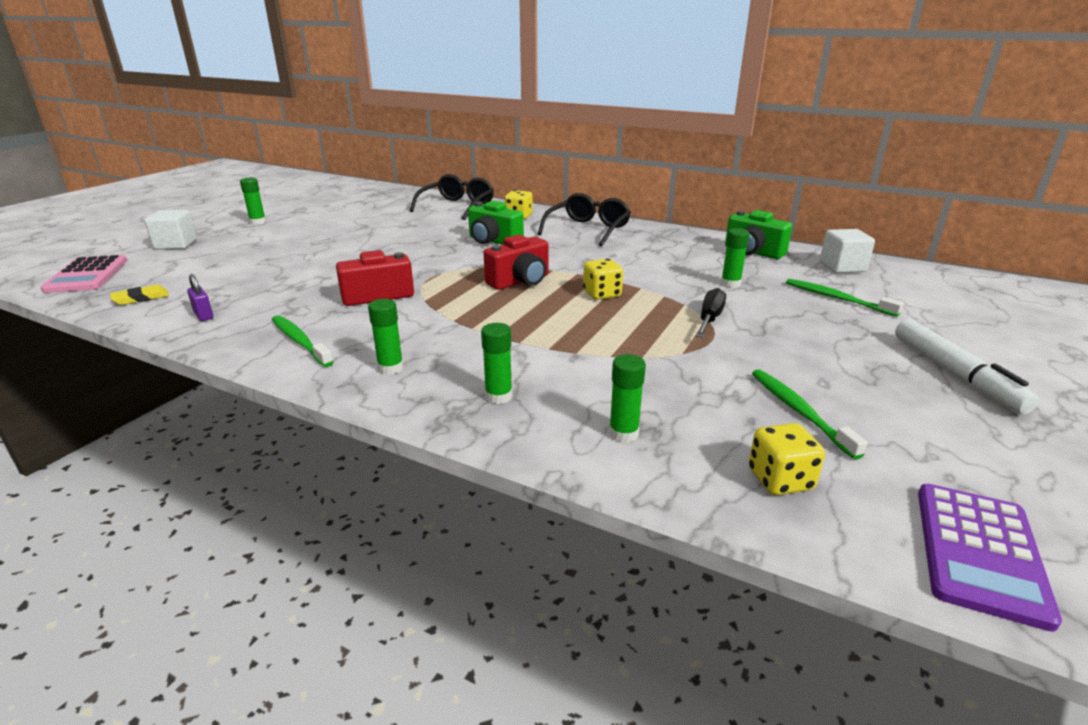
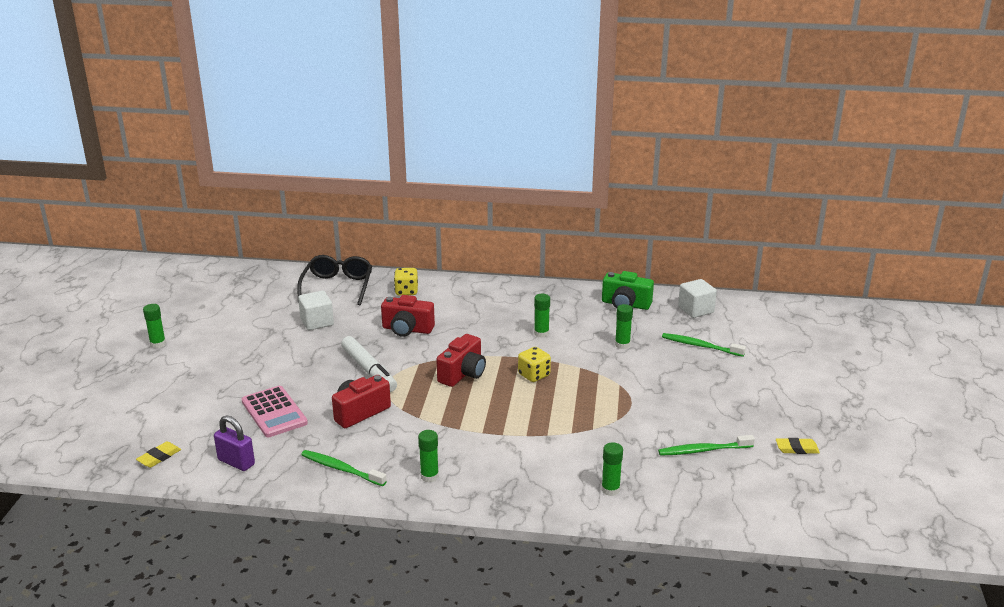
camera: 20 degrees left, 0 degrees up
pink calculator [40,255,128,293] -> pink calculator moved to [242,386,308,437]
white cube [144,210,197,250] -> white cube moved to [298,291,334,330]
purple padlock [187,274,213,321] -> purple padlock [214,415,255,471], size x1.53
green camera [468,201,524,245] -> red camera [381,295,435,337]
green glue stick [481,323,512,404] -> green glue stick moved to [534,294,550,338]
black glasses [538,193,631,247] -> none
black screwdriver [695,288,726,338] -> none
yellow dice [749,423,825,495] -> none
green toothbrush [752,369,868,459] -> green toothbrush turned 60 degrees counterclockwise [658,435,755,456]
white marker [895,319,1039,414] -> white marker moved to [341,336,397,392]
purple calculator [918,484,1062,632] -> none
none -> yellow eraser [776,438,820,454]

